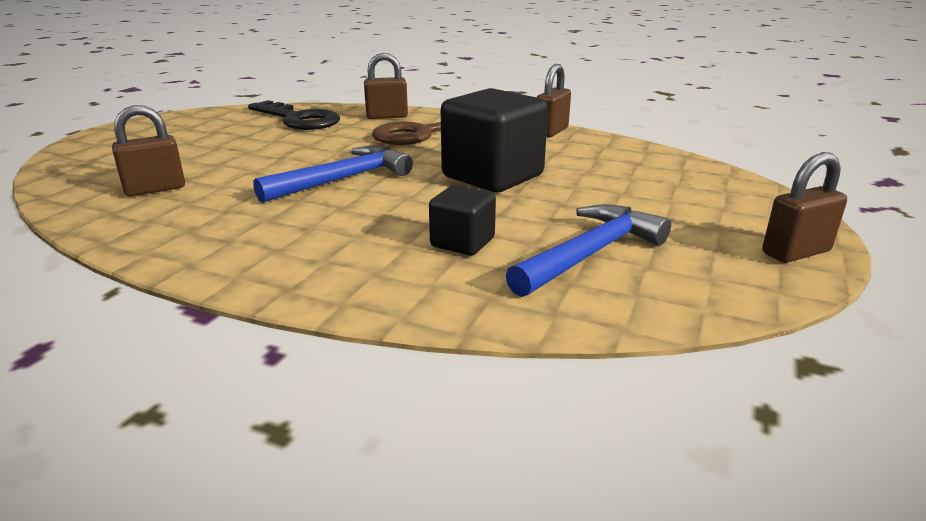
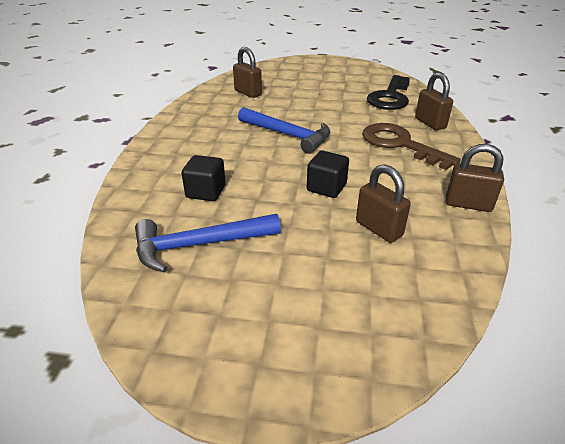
camera: 75 degrees right, 10 degrees up
black cube [441,88,548,192] -> black cube [307,151,349,198], size x0.52
blue hammer [506,204,671,297] -> blue hammer turned 135 degrees clockwise [135,214,281,273]
brown padlock [762,152,847,263] -> brown padlock moved to [356,164,411,243]

